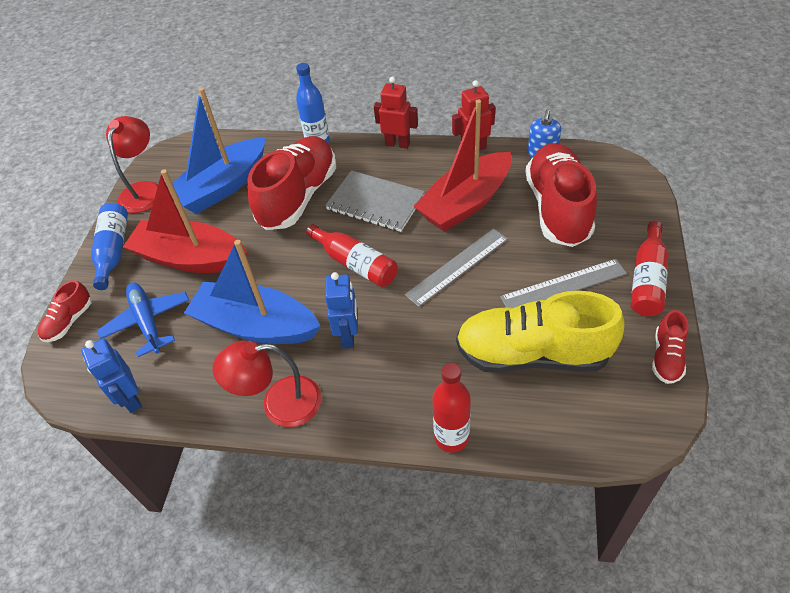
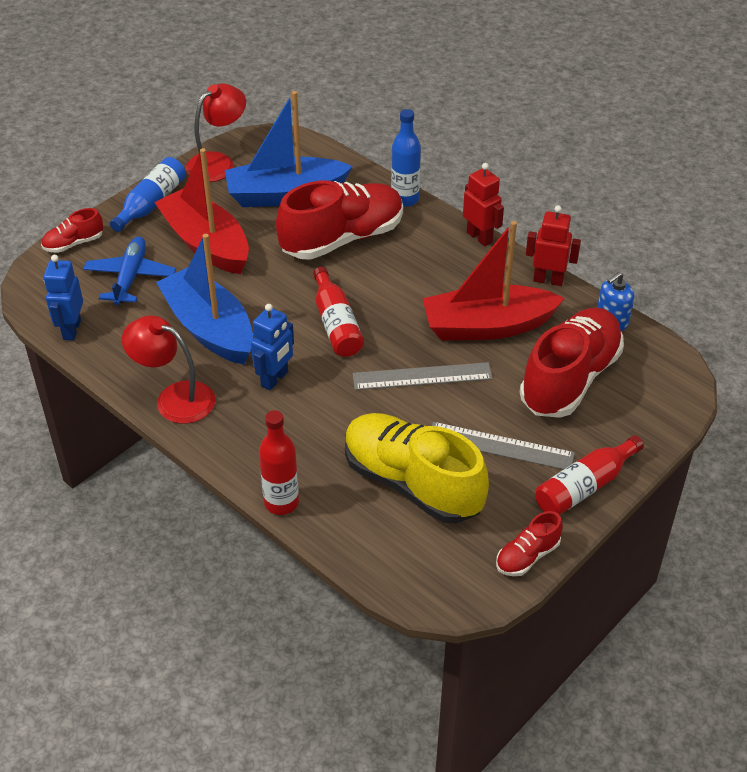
camera: 30 degrees right, 5 degrees down
grey notebook [325,170,425,232] -> none

